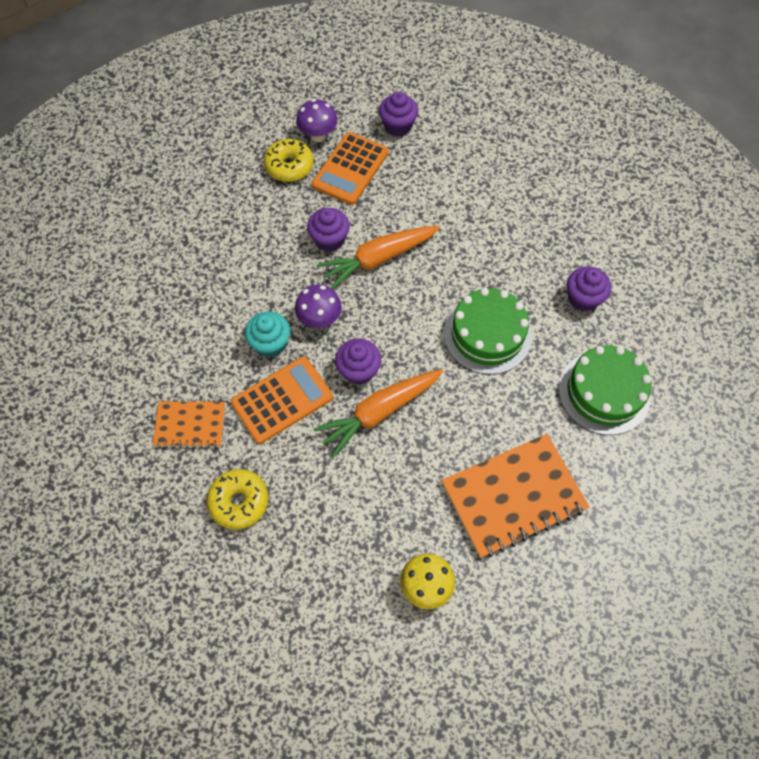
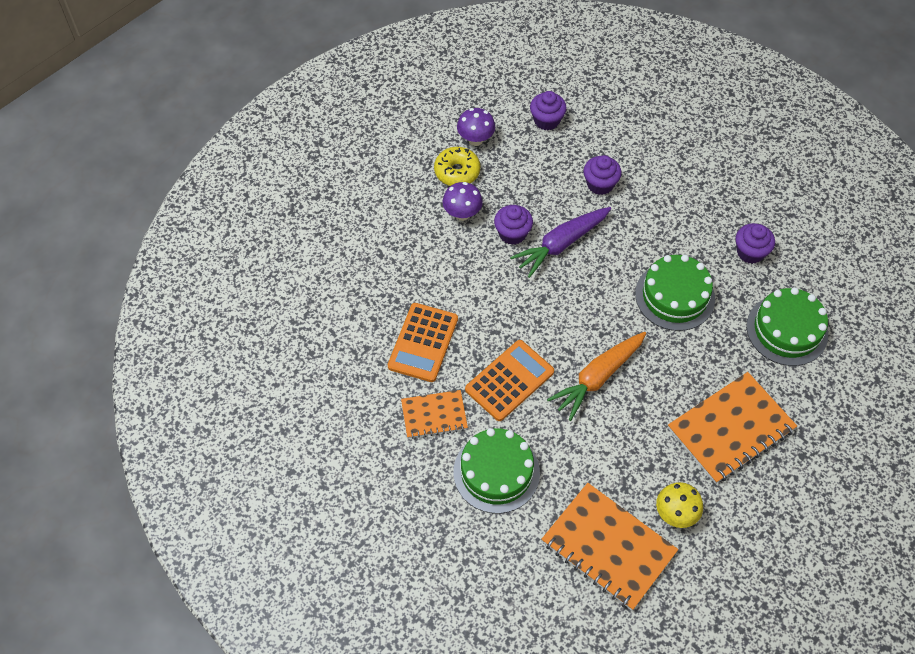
camera: 10 degrees left, 5 degrees down
yellow donut [207,469,269,530] -> green cake [453,428,540,514]
turquoise cupcake [245,311,290,357] -> none
purple mushroom [295,284,342,328] -> purple mushroom moved to [442,182,483,221]
orange calculator [312,132,389,205] -> orange calculator moved to [388,303,458,382]
orange carrot [317,226,440,289] -> purple carrot [510,207,611,278]
purple cupcake [335,339,381,385] -> purple cupcake moved to [584,155,621,195]
none -> orange notebook [541,483,678,611]

